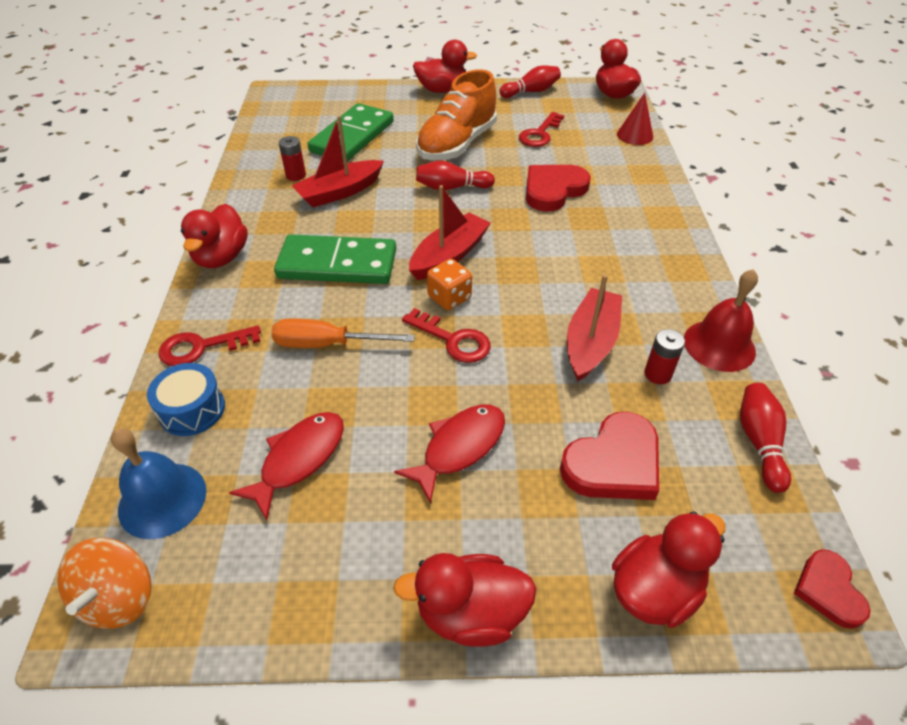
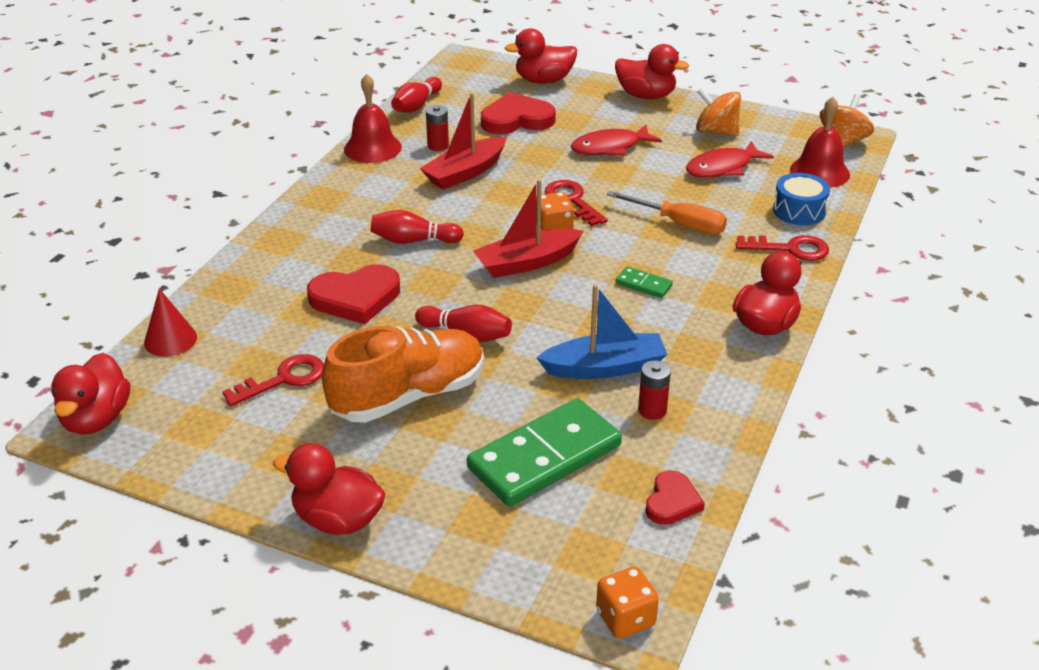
camera: 155 degrees left, 10 degrees down
blue bell [111,428,206,539] -> red bell [790,97,850,188]
green domino [274,234,396,284] -> green domino [616,267,673,298], size x0.43
red boat [292,115,384,207] -> blue boat [536,284,667,379]
red bowling pin [499,65,561,98] -> red bowling pin moved to [371,210,464,244]
red heart [794,549,871,629] -> red heart moved to [645,470,705,525]
none -> orange dice [596,567,659,639]
none -> orange spinning top [696,88,741,136]

